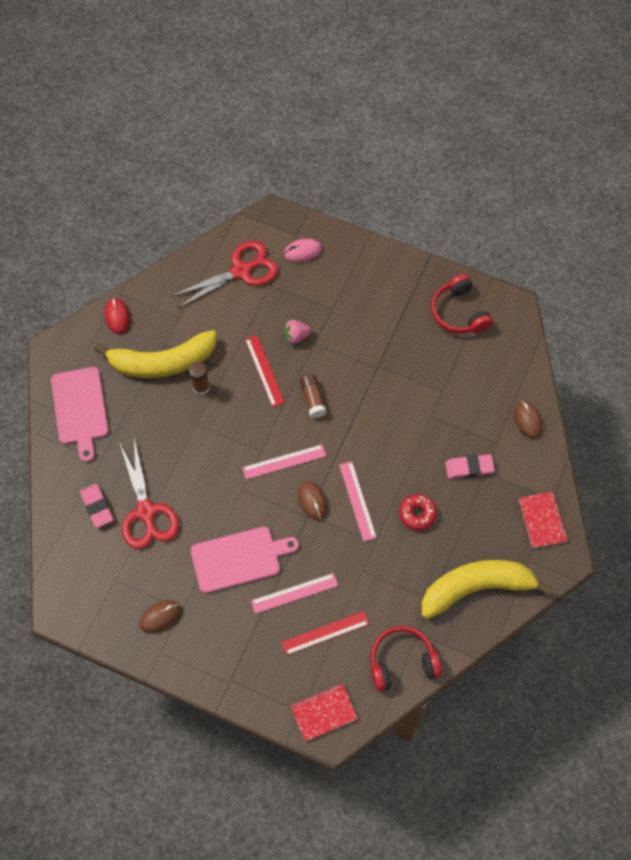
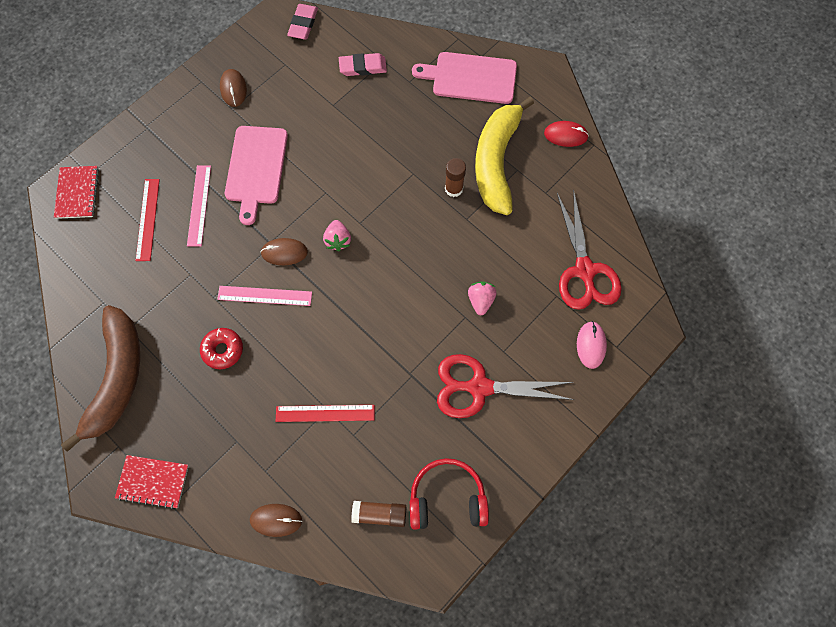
camera: 110 degrees right, 5 degrees up
red scissors [119,439,179,549] -> red scissors moved to [437,354,574,418]
pink ruler [242,444,326,480] -> pink strawberry [323,220,351,251]
red ruler [245,335,285,407] -> red ruler moved to [276,405,375,422]
brown glue stick [299,374,327,418] -> brown glue stick moved to [351,501,406,527]
red headphones [371,626,442,691] -> none
yellow banana [421,560,553,619] -> brown banana [61,305,140,452]
pink eraser [445,454,495,479] -> pink eraser moved to [287,4,318,39]

